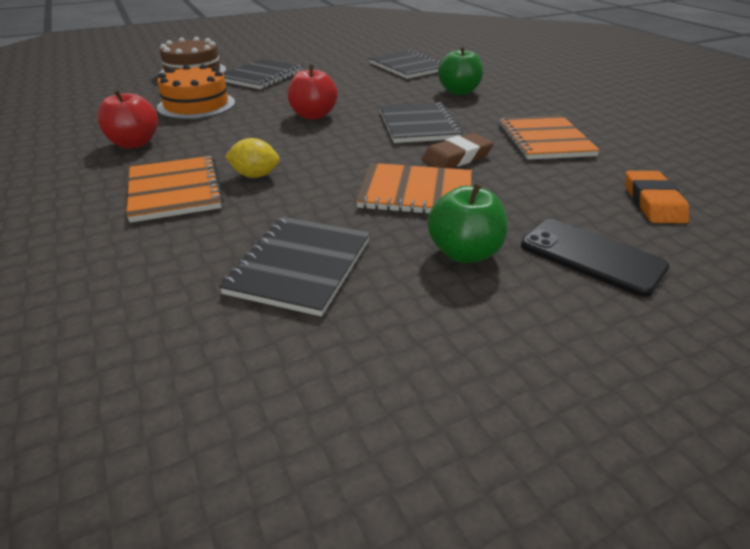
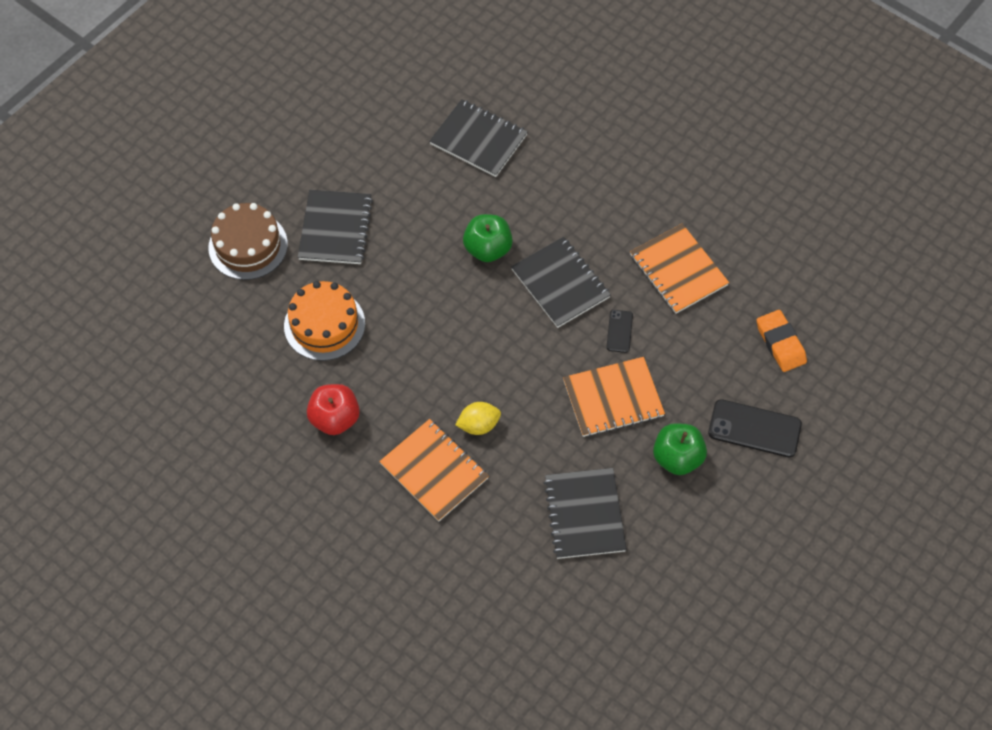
camera: 25 degrees left, 25 degrees up
red apple [288,65,338,119] -> none
brown eraser [421,133,494,168] -> black phone [606,310,633,353]
green apple [438,46,483,95] -> green apple moved to [463,214,513,262]

